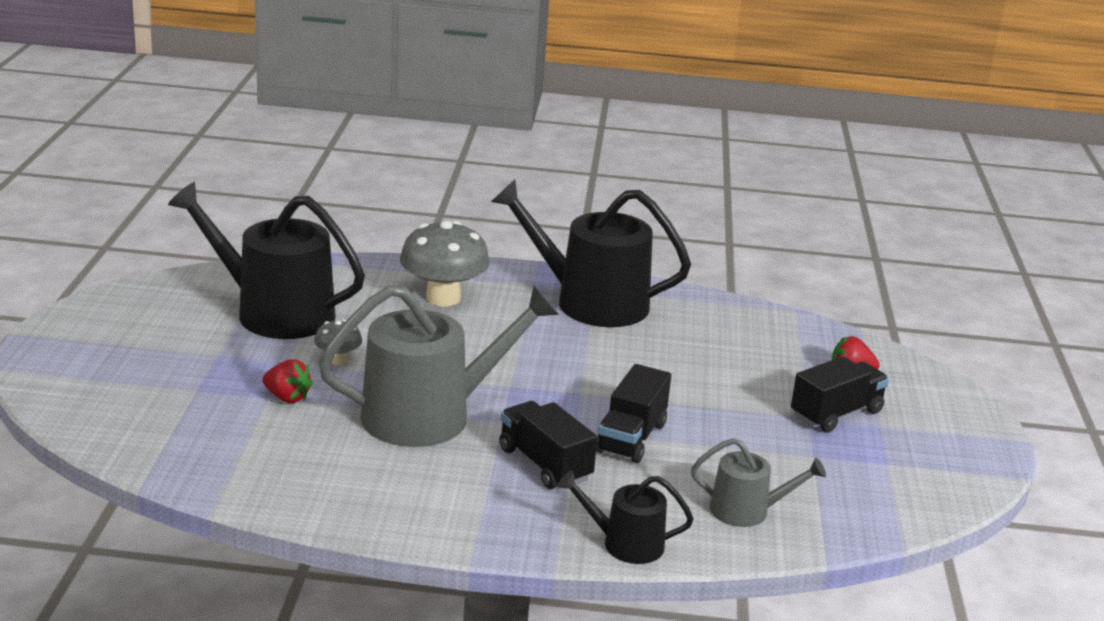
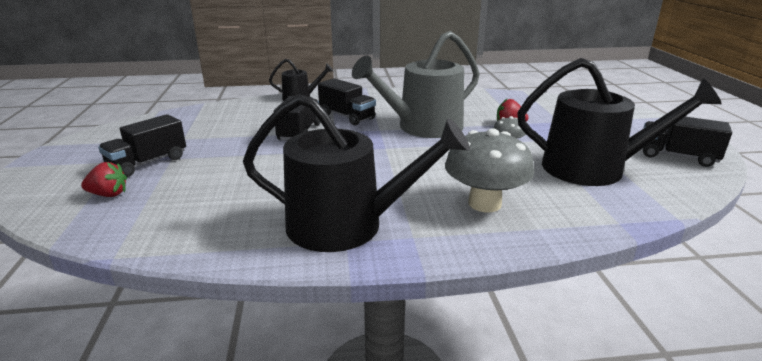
camera: 170 degrees right, 0 degrees up
grey watering can [691,438,826,527] -> none
none -> black truck [643,117,732,167]

